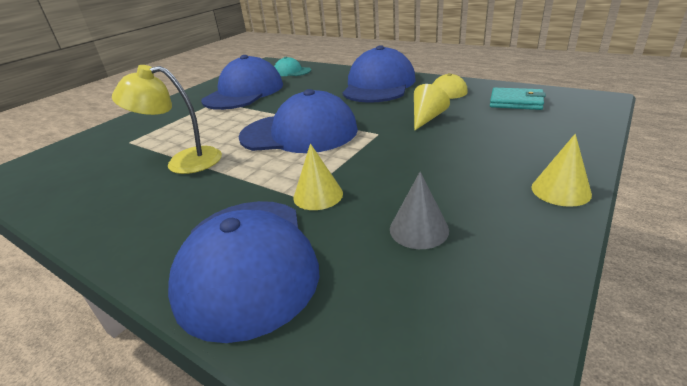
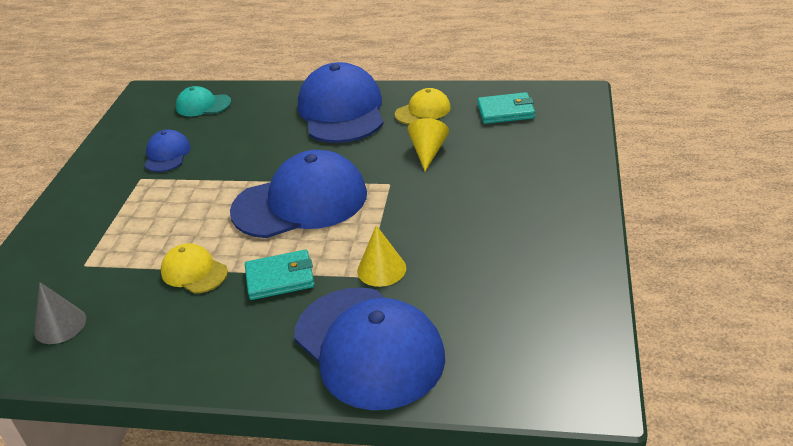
camera: 25 degrees left, 5 degrees up
yellow lamp [112,65,222,174] -> yellow cap [161,243,228,293]
blue cap [201,55,283,110] -> blue cap [144,130,191,172], size x0.49
grey cone [390,172,449,249] -> grey cone moved to [34,282,86,344]
yellow cone [531,134,592,207] -> none
none -> turquoise wallet [245,250,315,300]

